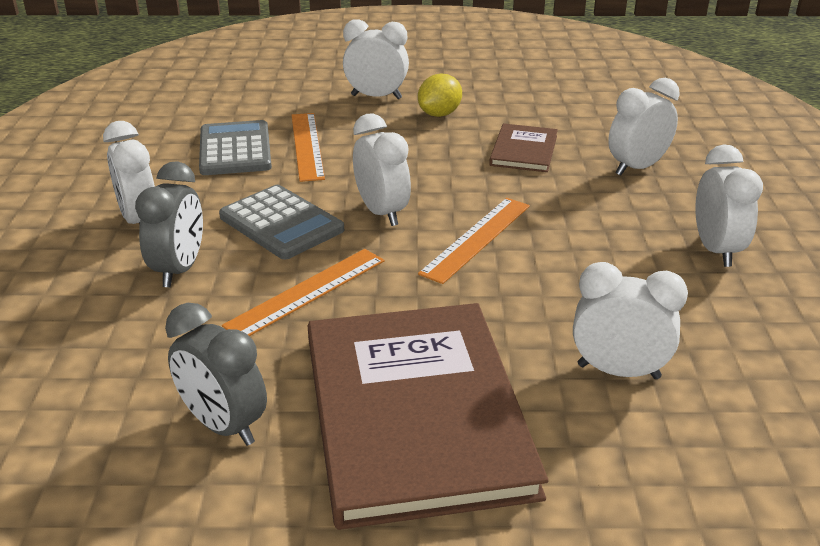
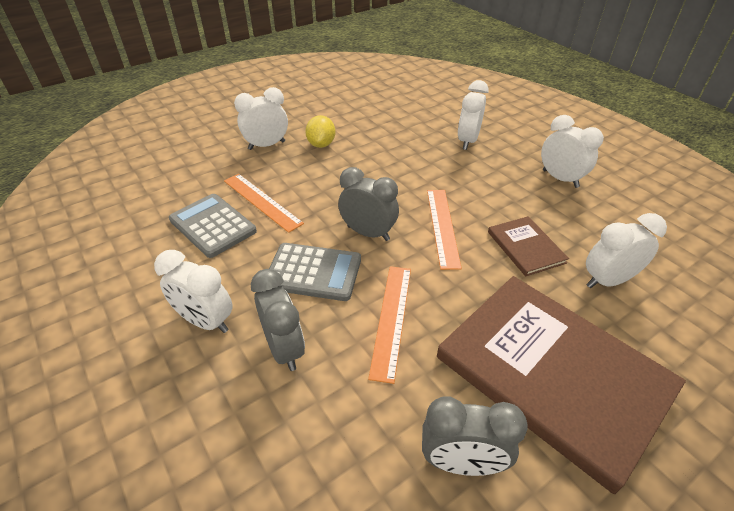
camera: 35 degrees left, 10 degrees up
white clock [353,113,411,226] -> grey clock [338,167,399,241]
brown book [489,123,558,172] -> brown book moved to [488,216,569,276]

